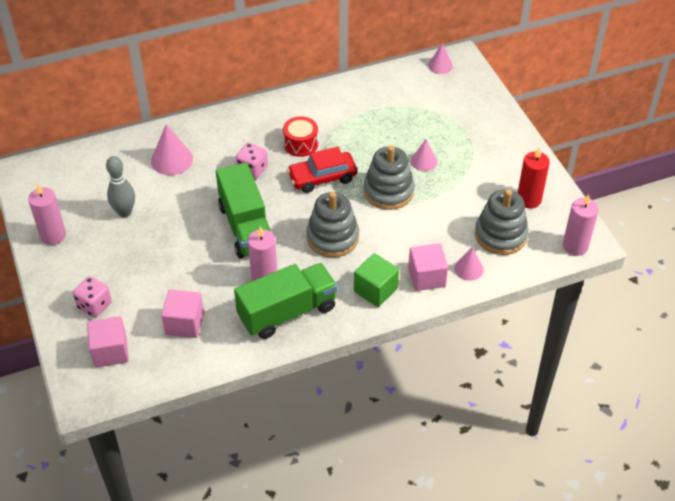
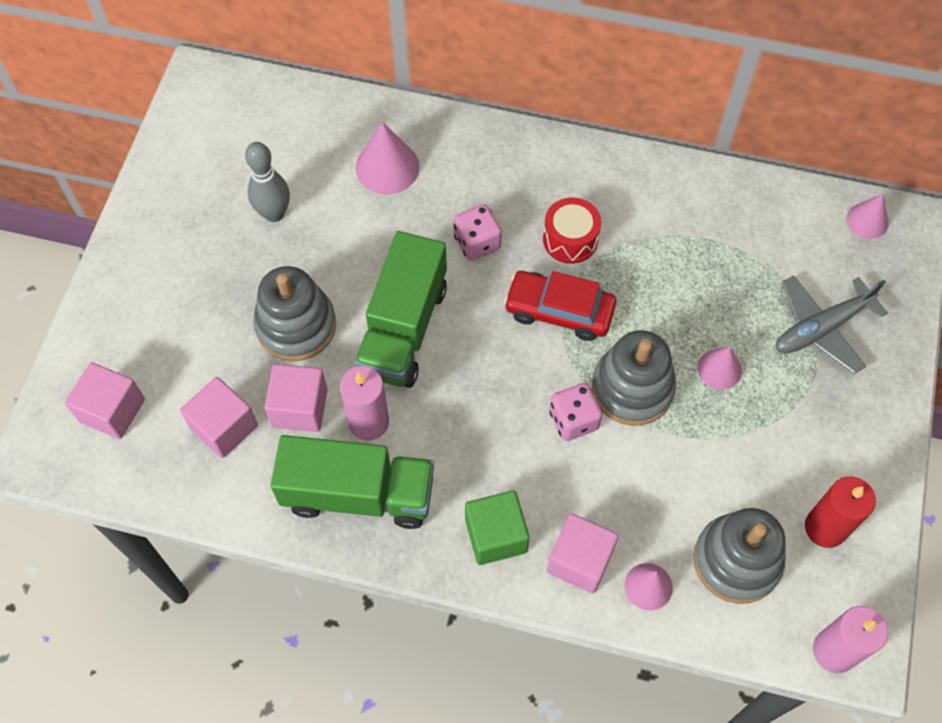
camera: 35 degrees right, 15 degrees up
pink candle [28,183,66,245] -> none
pink dice [73,276,112,317] -> pink dice moved to [549,383,603,441]
grey stacking toy [306,192,359,257] -> grey stacking toy moved to [253,266,336,361]
none -> pink cube [264,364,328,432]
none -> grey plane [776,275,888,374]

